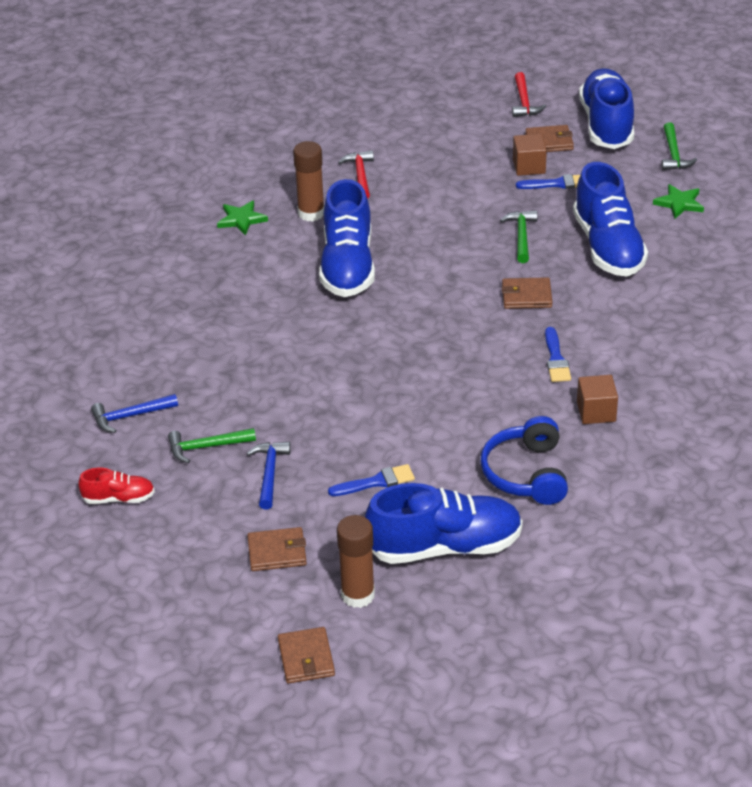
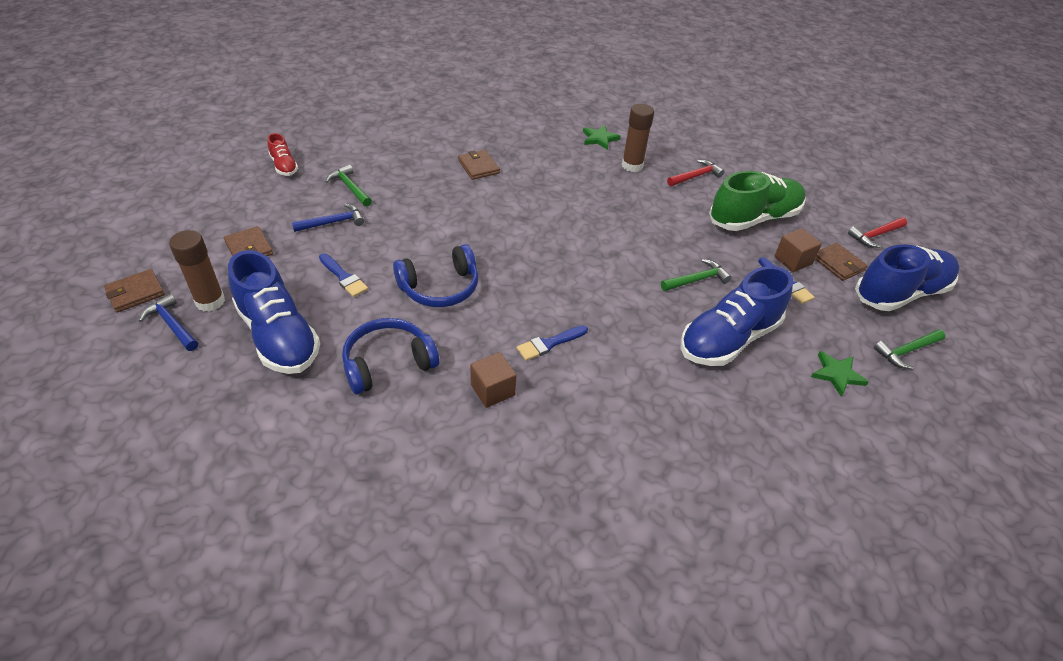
camera: 60 degrees right, 5 degrees up
blue hammer [91,394,178,433] -> blue hammer moved to [139,294,198,351]
blue shoe [319,179,375,297] -> none
brown wallet [502,277,552,309] -> brown wallet moved to [458,150,500,180]
none -> blue headphones [393,244,478,307]
none -> green shoe [709,171,806,231]

